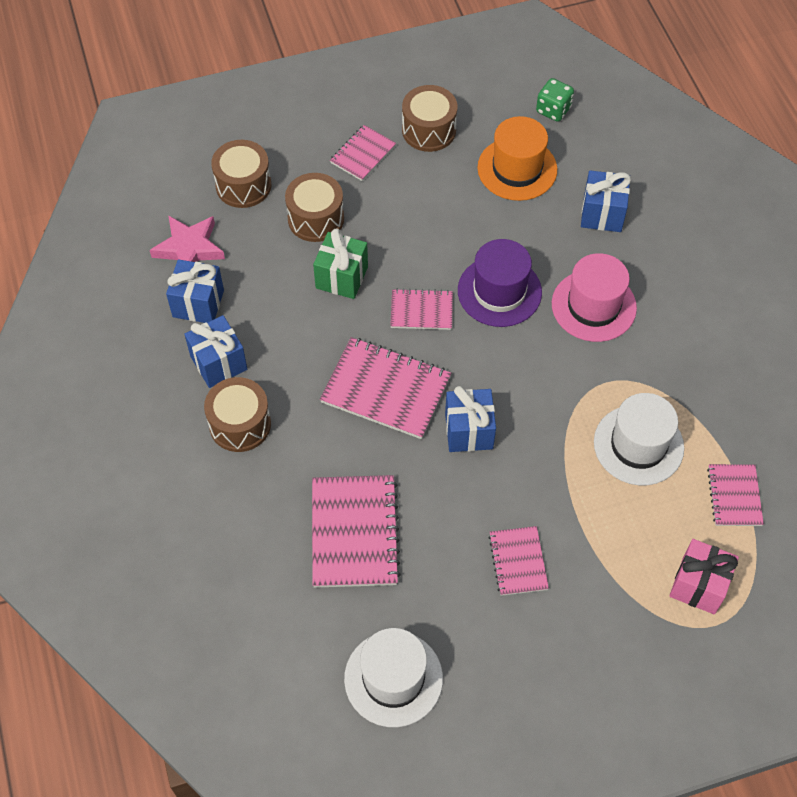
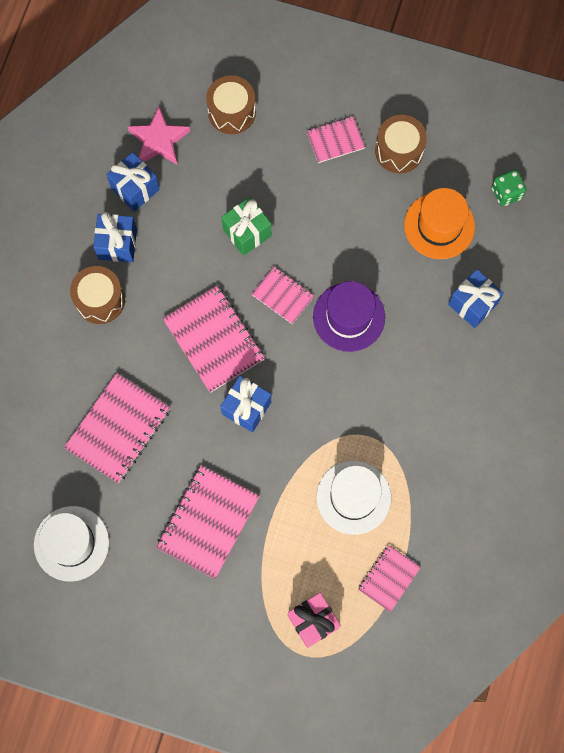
camera: 35 degrees right, 15 degrees up
brown drum [285,173,344,242] -> none
pink notebook [488,526,549,596] -> pink notebook [156,465,259,579], size x1.74
pink hat [552,253,637,342] -> none

